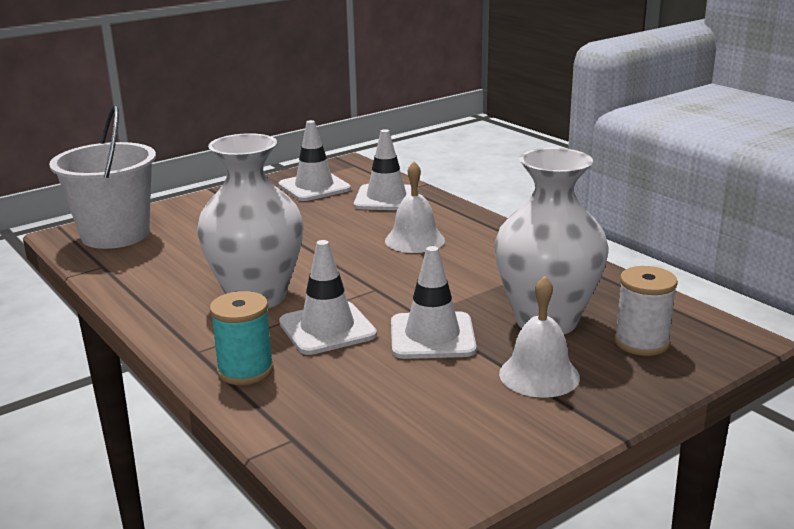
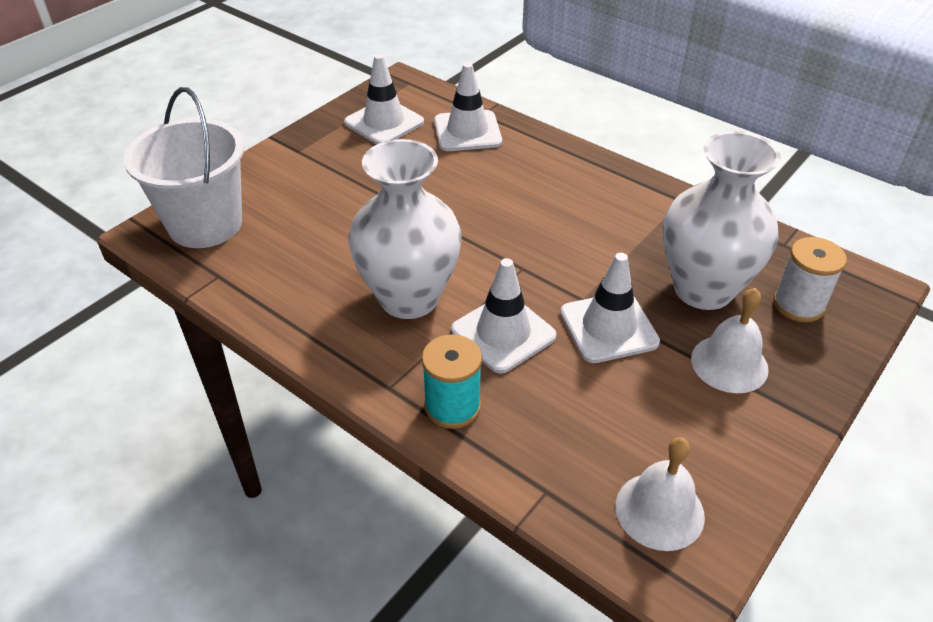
camera: 15 degrees left, 20 degrees up
white bell [385,162,445,253] -> white bell moved to [616,437,705,551]

